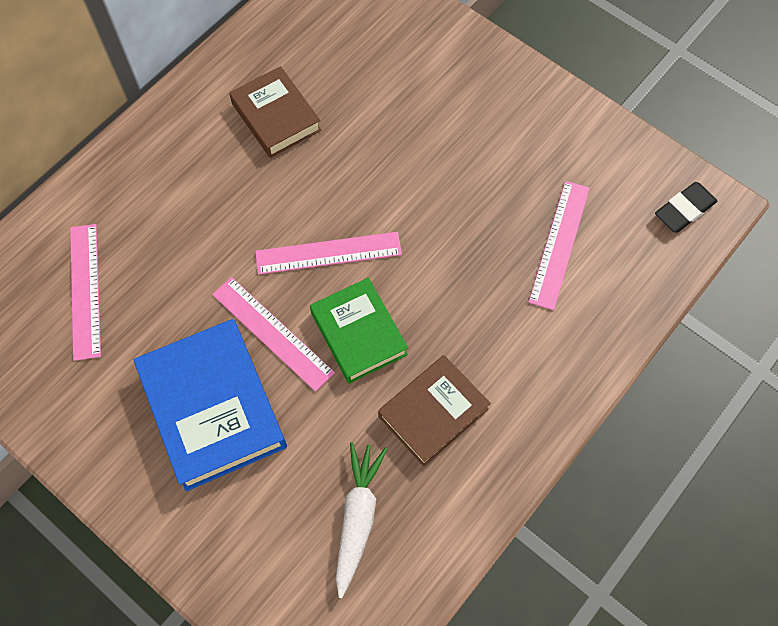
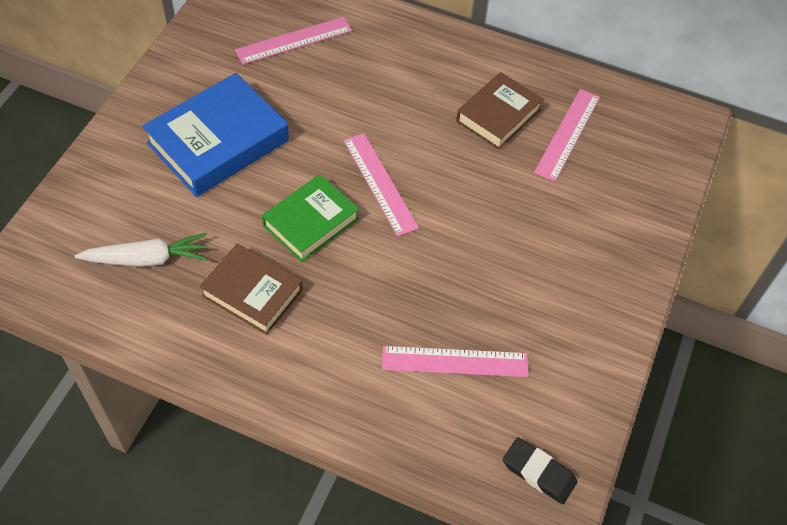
camera: 70 degrees right, 10 degrees down
pink ruler [212,277,335,392] -> pink ruler moved to [534,89,600,182]

